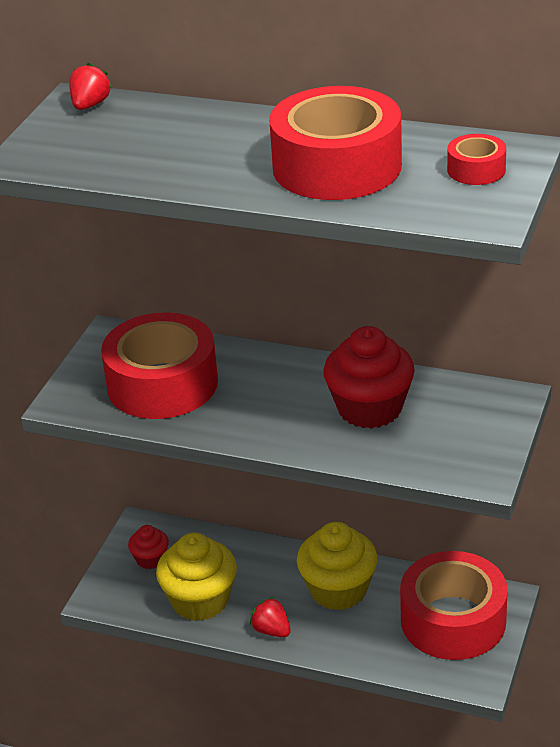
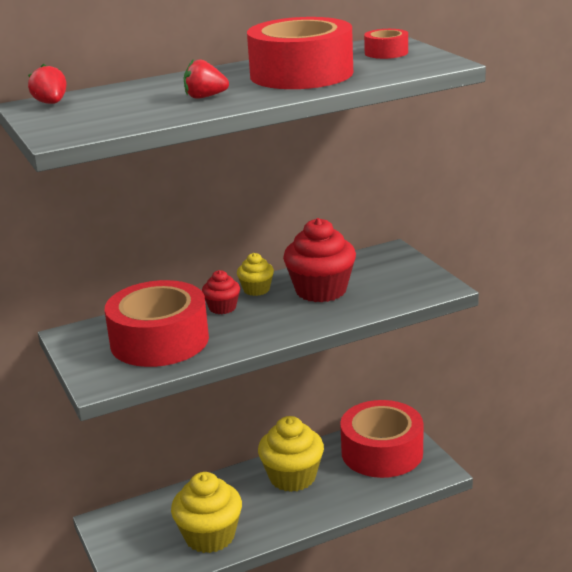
camera: 45 degrees left, 10 degrees down
red cupcake [128,525,169,569] -> red cupcake moved to [202,270,240,314]
red strawberry [250,597,291,637] -> red strawberry moved to [184,59,229,99]
none -> yellow cupcake [237,253,274,296]

